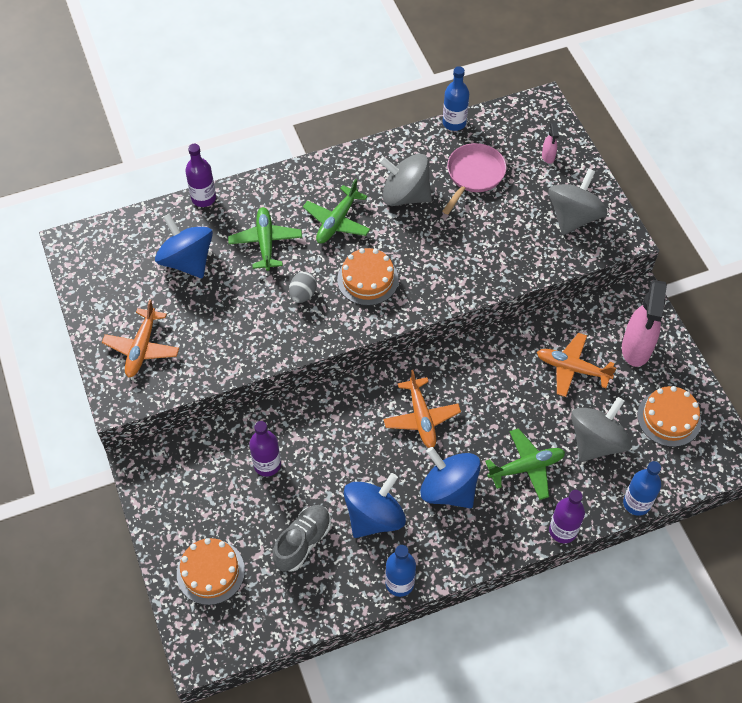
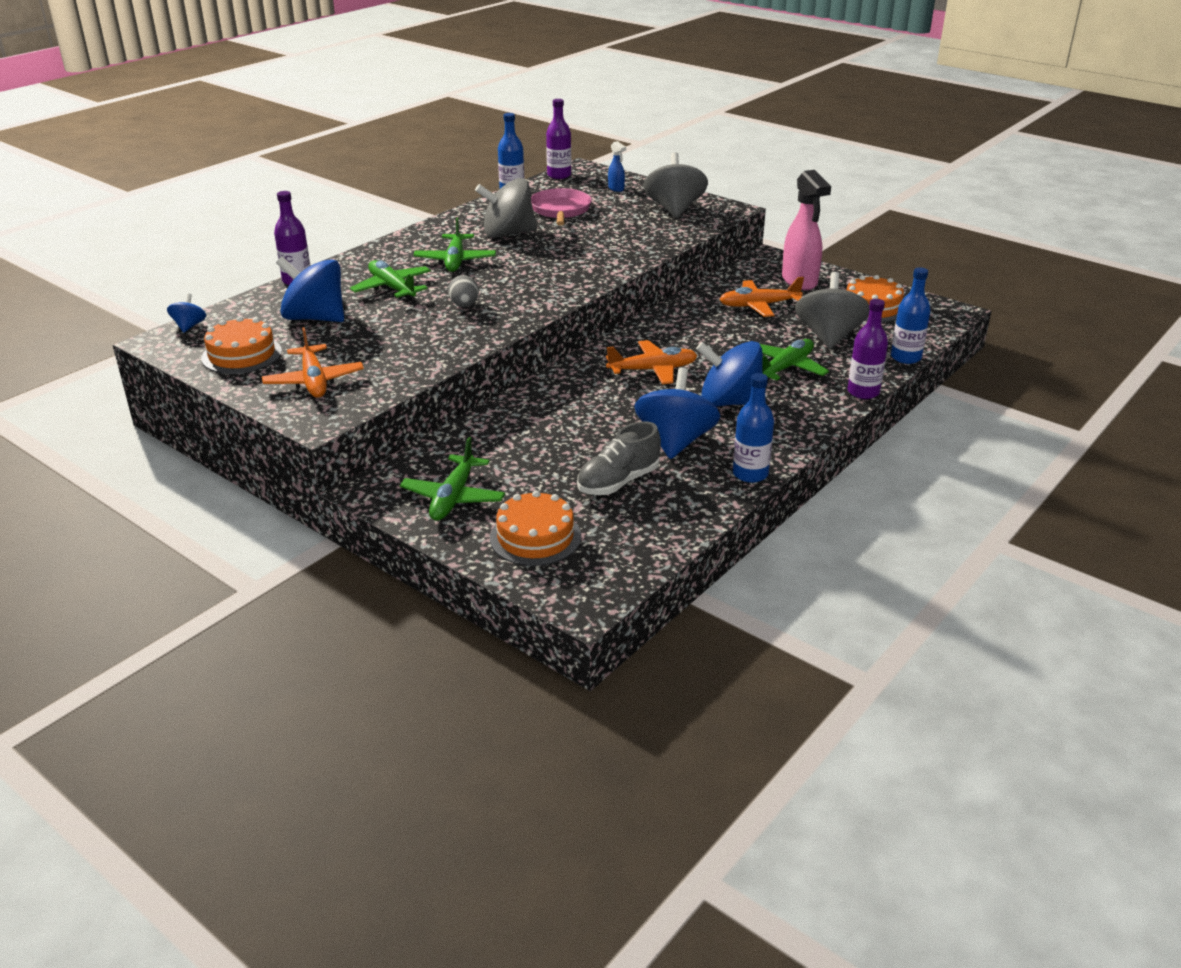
camera: 30 degrees left, 25 degrees down
purple bottle [249,421,281,477] -> purple bottle moved to [546,99,571,179]
grey shoe [273,505,331,572] -> grey shoe turned 135 degrees counterclockwise [577,421,661,495]
orange cake [337,248,399,306] -> orange cake moved to [202,316,282,374]
orange plane [384,370,461,448] -> orange plane turned 60 degrees counterclockwise [606,340,698,384]
pink spray bottle [542,123,559,164] -> blue spray bottle [608,141,626,192]
none -> blue spinning top [167,293,206,333]
none -> green plane [400,437,505,521]

